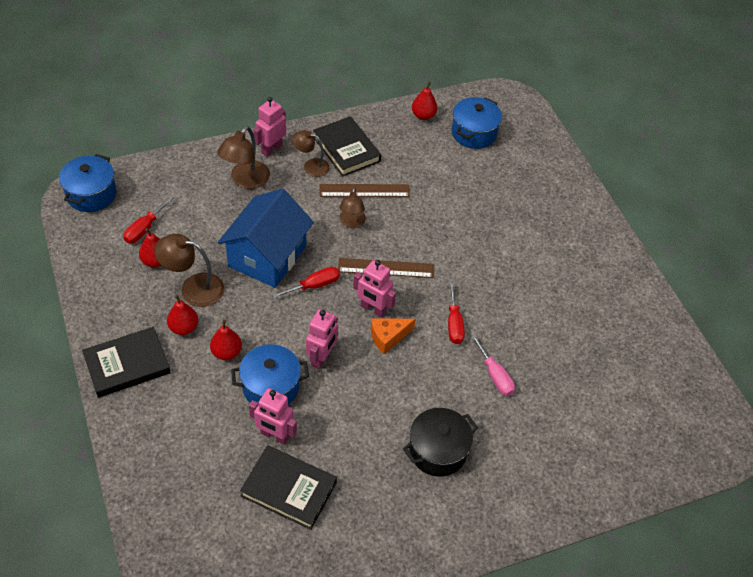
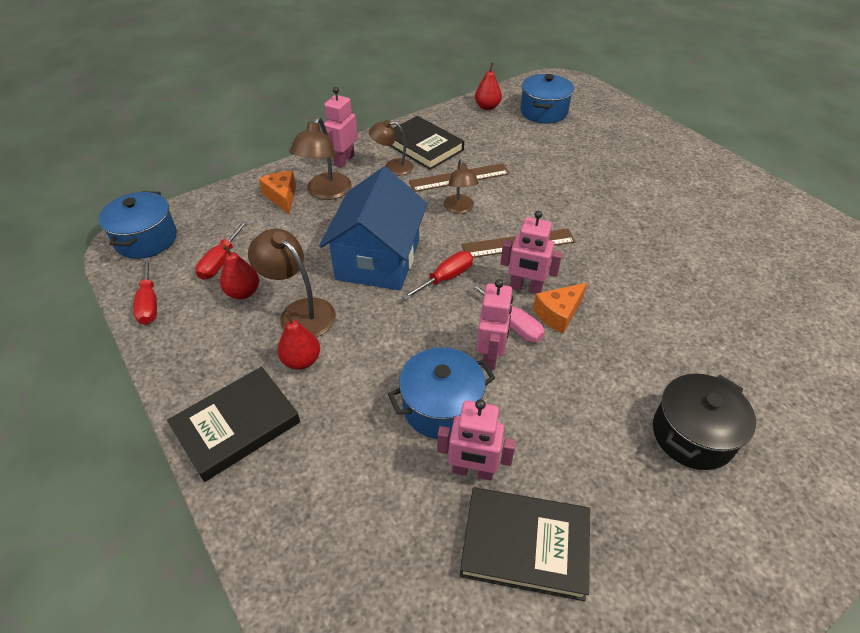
camera: 10 degrees left, 5 degrees down
brown lamp [155,234,224,307] -> brown lamp turned 45 degrees clockwise [248,229,336,337]
red pear [210,320,242,360] -> none
red screwdriver [448,282,465,344] -> red screwdriver moved to [133,258,157,325]
pink screwdriver [471,334,515,396] -> pink screwdriver moved to [471,283,545,342]
none -> orange cheese [259,171,296,214]

